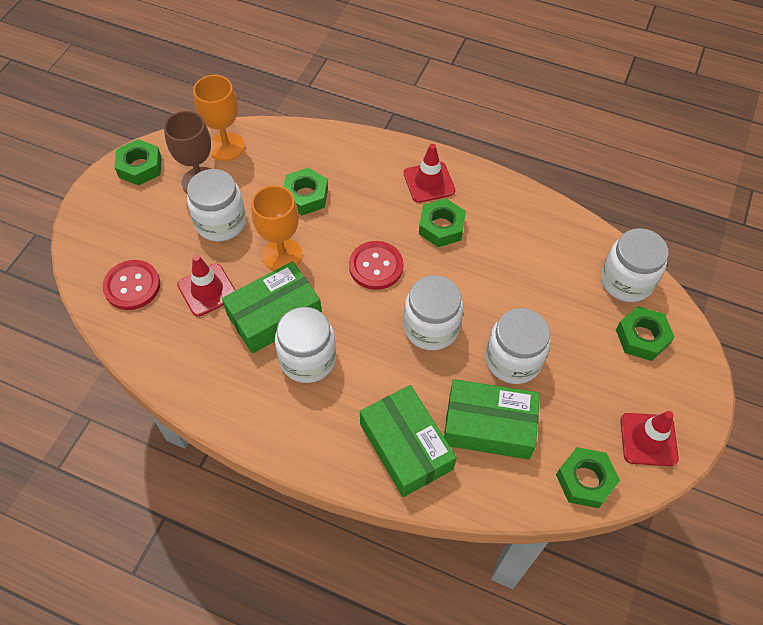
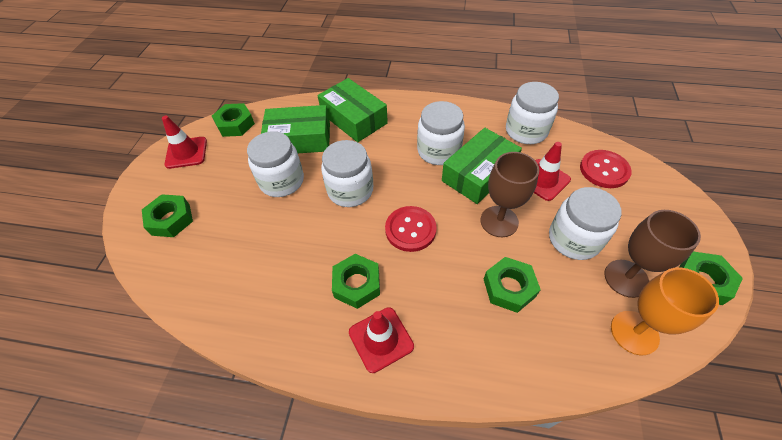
camera: 170 degrees right, 5 degrees down
orange goblet [251,185,302,271] -> brown goblet [480,152,539,237]
white jar [601,228,669,302] -> white jar moved to [506,82,559,144]

